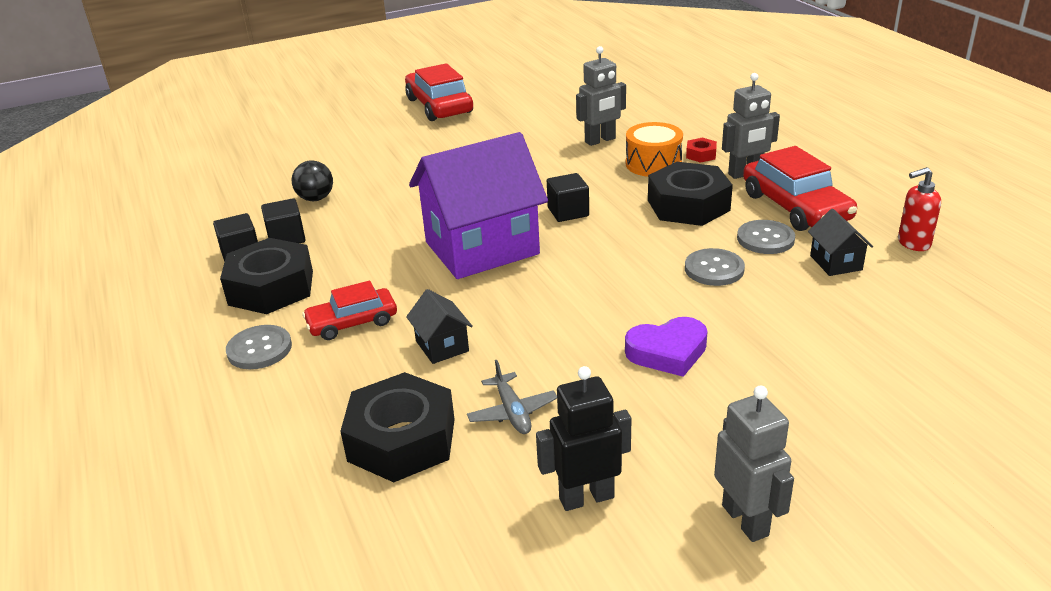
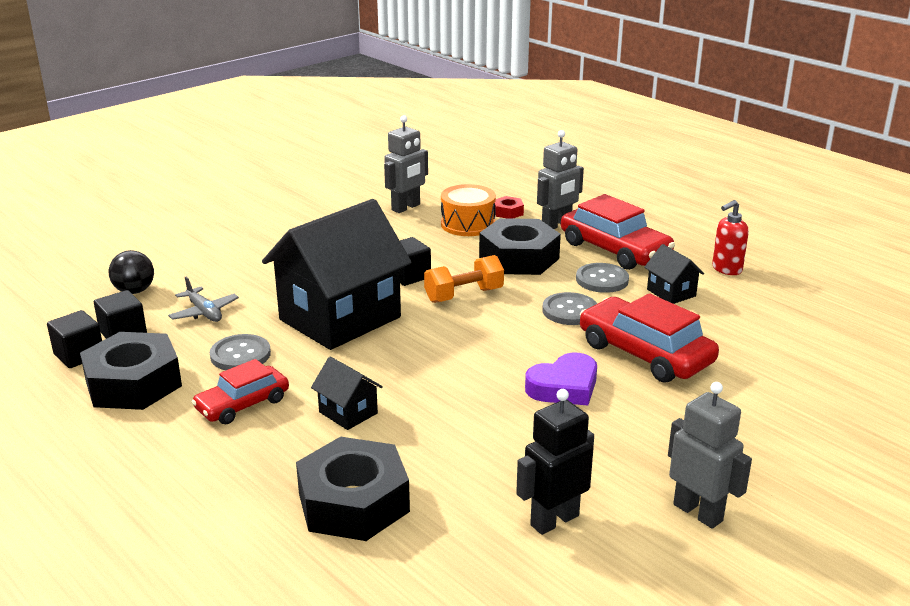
camera: 20 degrees left, 5 degrees down
grey button [226,325,292,369] -> grey button moved to [210,334,271,370]
red car [405,63,473,121] -> red car moved to [580,293,719,383]
purple house [409,132,548,279] -> black house [262,199,412,350]
grey plane [467,360,557,434] -> grey plane moved to [168,277,239,322]
none -> orange dumbbell [424,255,504,303]

